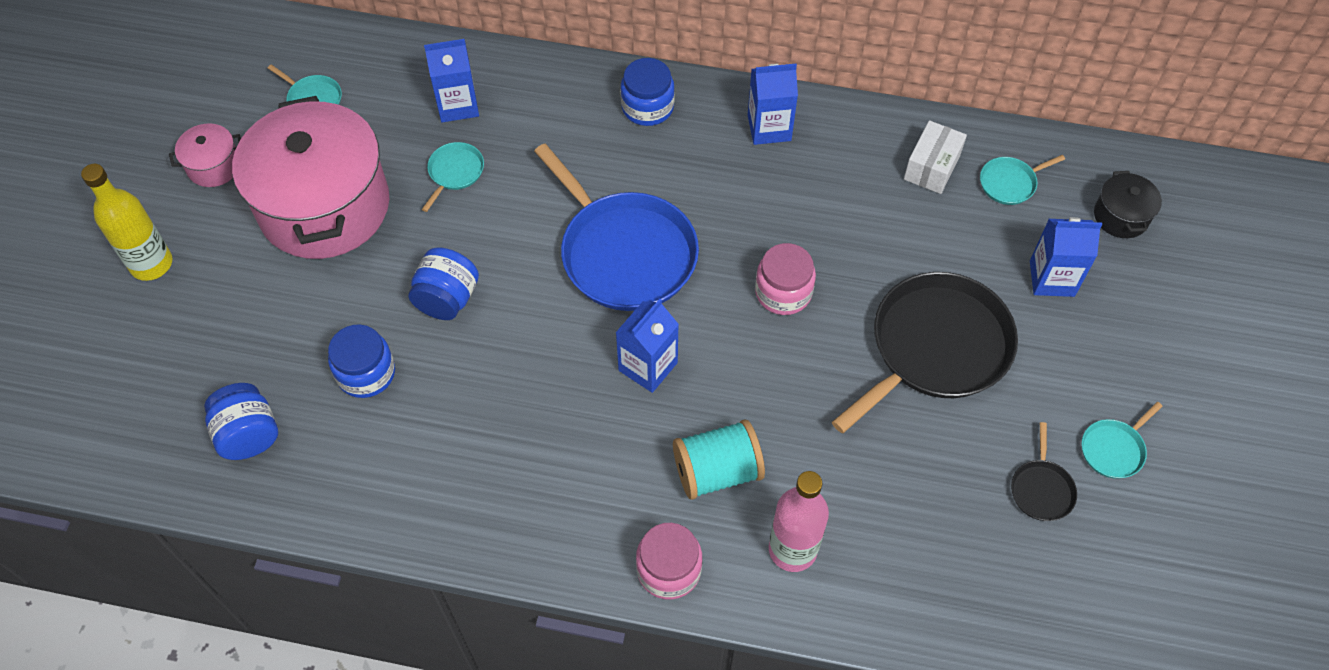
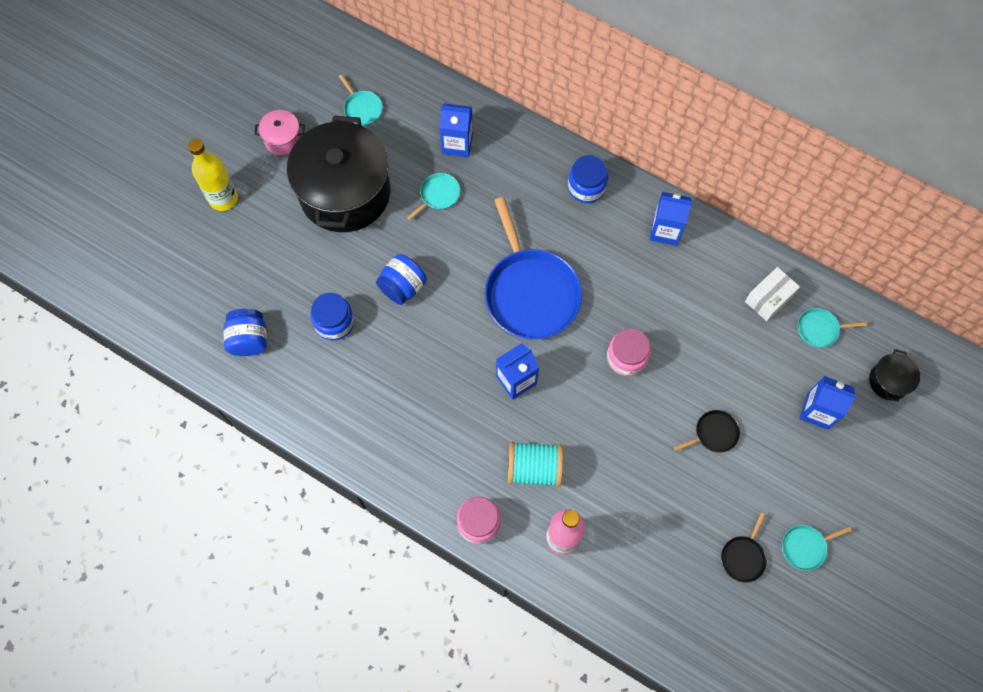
camera: 20 degrees right, 10 degrees up
pink pot [232,96,389,259] -> black pot [287,116,391,232]
black pan [832,272,1018,433] -> black pan [674,410,740,452], size x0.43

